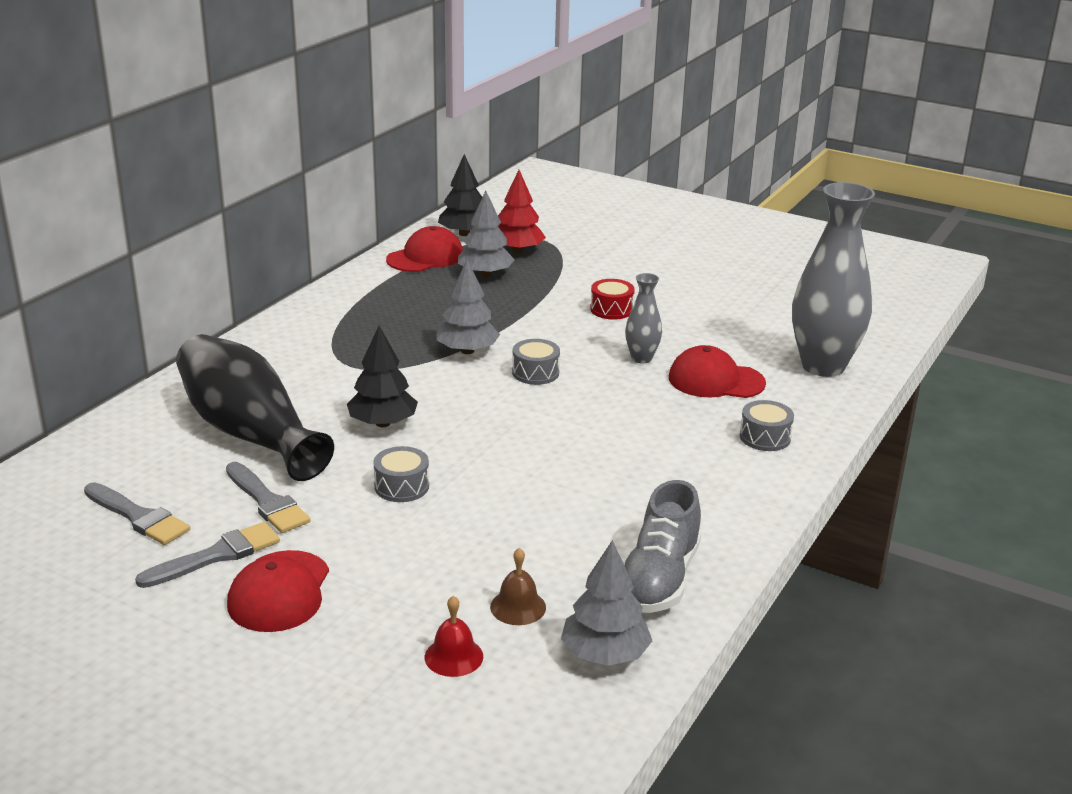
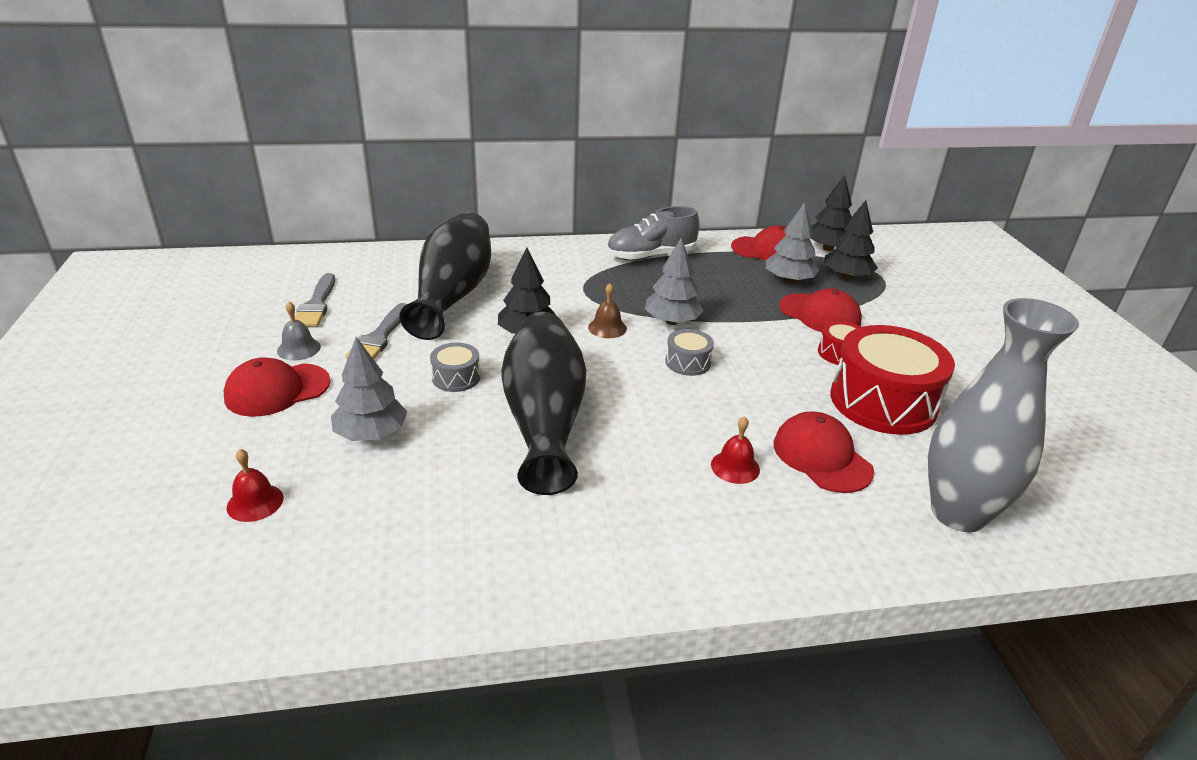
camera: 50 degrees right, 5 degrees up
grey brush [135,522,280,588] -> grey bell [277,302,321,361]
brown bell [490,548,546,625] -> brown bell moved to [588,283,627,338]
red tree [498,170,546,253] -> black tree [824,200,878,280]
grey tree [561,540,652,666] -> grey tree moved to [331,337,408,441]
grey shoe [624,480,701,613] -> grey shoe moved to [607,206,699,261]
grey vase [625,273,662,364] -> none
grey drum [740,400,794,451] -> none
none -> black vase [501,312,586,495]
none -> red bell [711,416,760,484]
none -> red cap [779,288,862,332]
none -> red drum [830,325,955,435]

